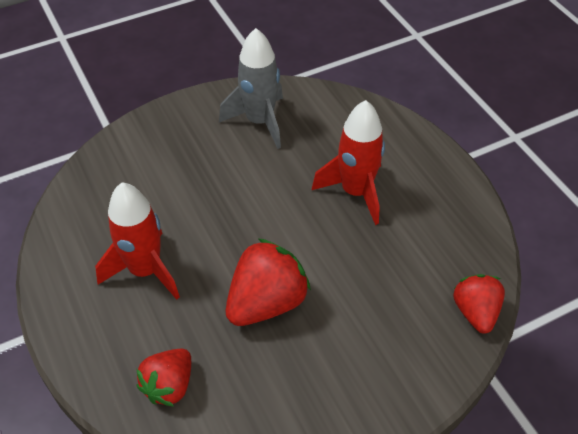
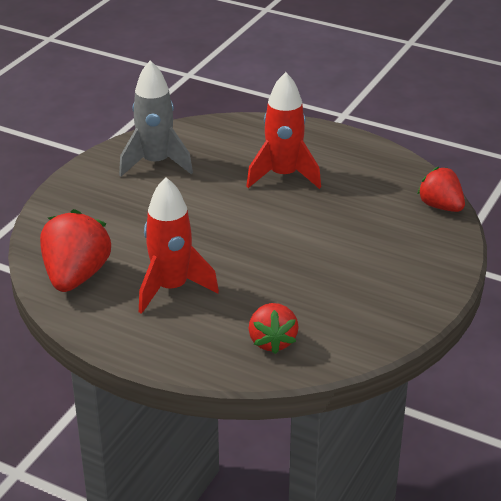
camera: 35 degrees left, 15 degrees down
red strawberry [226,238,311,326] -> red strawberry moved to [40,209,111,292]

